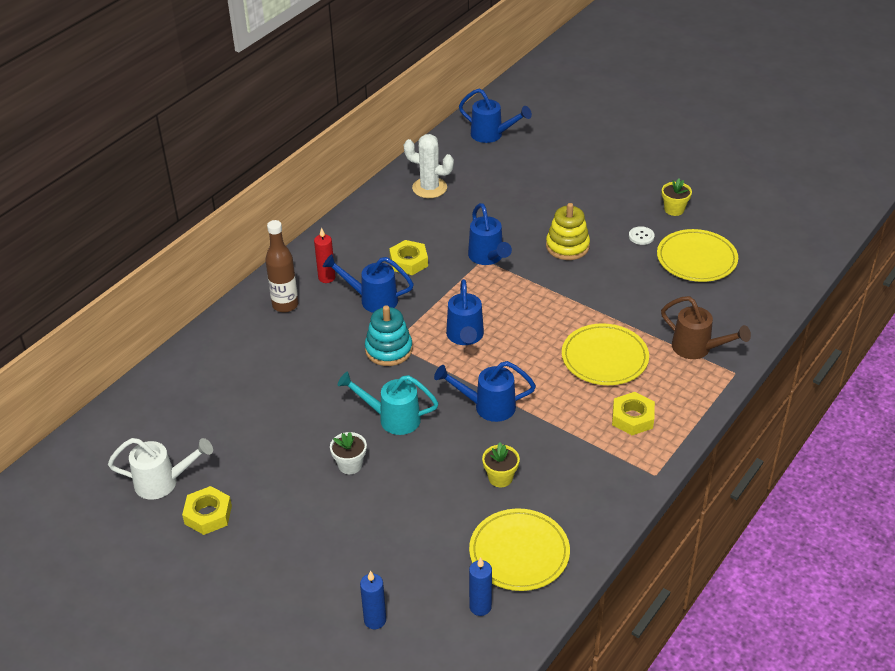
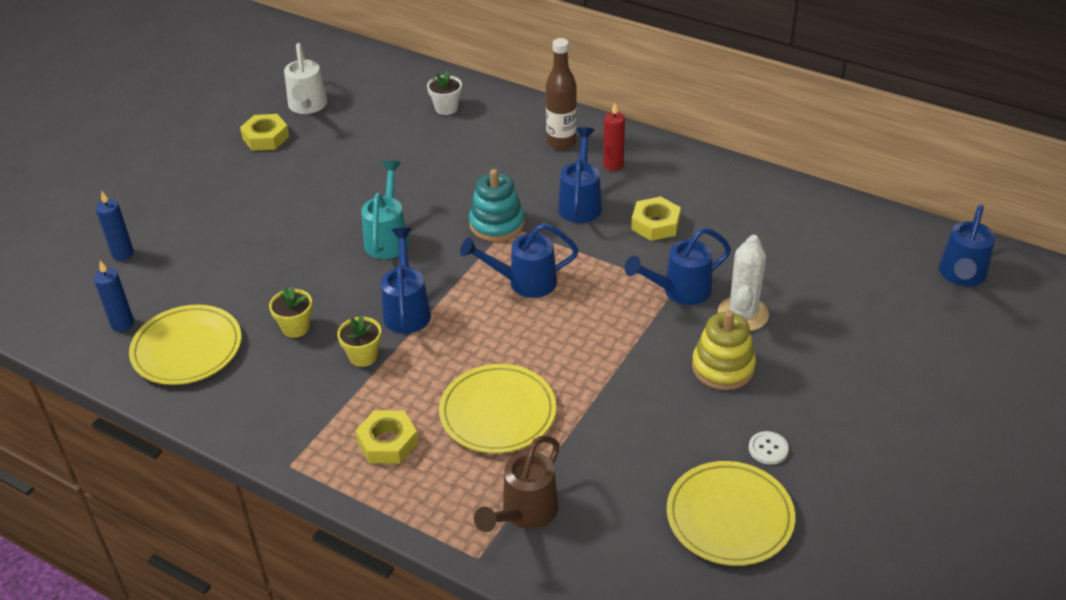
camera: 85 degrees right, 0 degrees up
white flower pot [330,432,367,474] -> white flower pot moved to [427,71,462,115]
white cactus [404,134,454,198] -> white cactus moved to [718,235,769,331]
yellow flower pot [662,178,692,216] -> yellow flower pot moved to [337,315,381,367]

